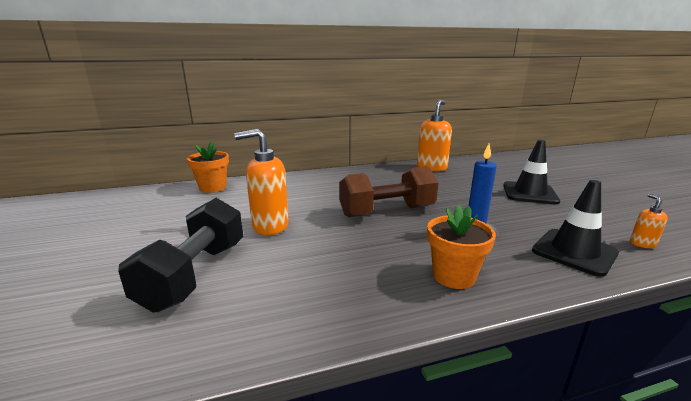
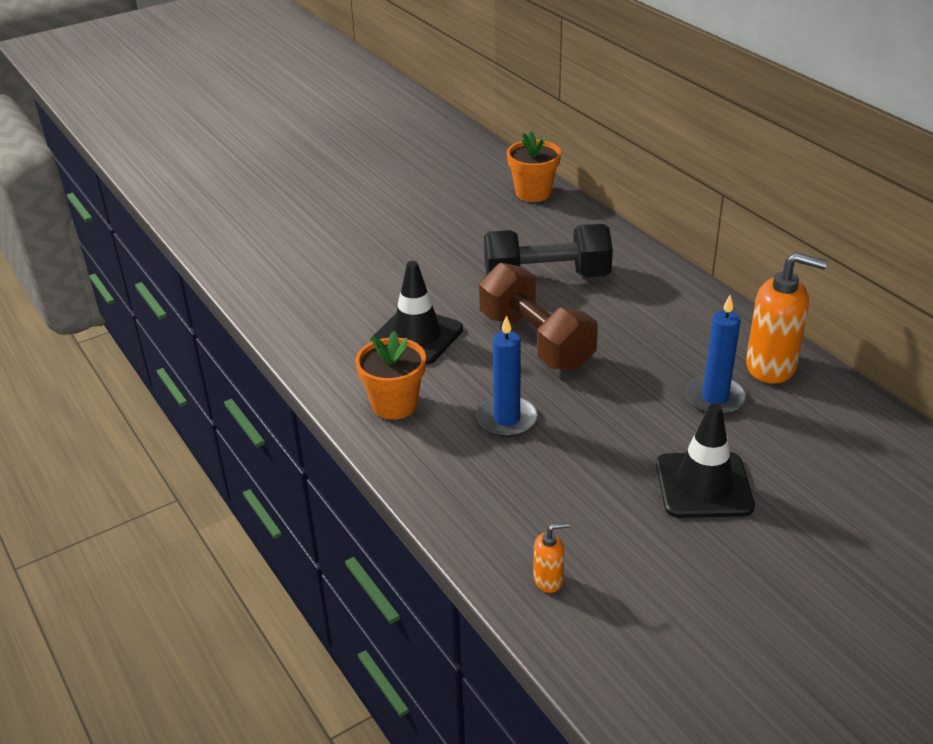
camera: 75 degrees right, 15 degrees up
black dumbbell [118,198,243,313] -> black dumbbell moved to [484,224,613,277]
orange soap dispenser [234,129,289,235] -> none
black traffic cone [532,180,619,277] -> black traffic cone moved to [370,261,463,364]
none -> blue candle [685,295,747,415]

